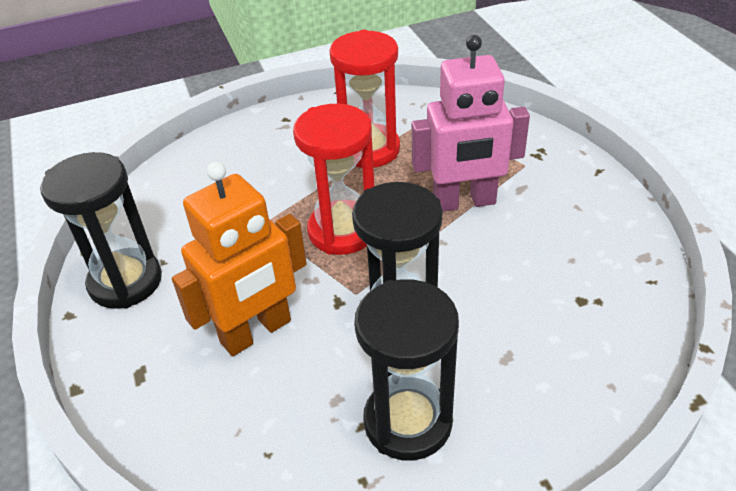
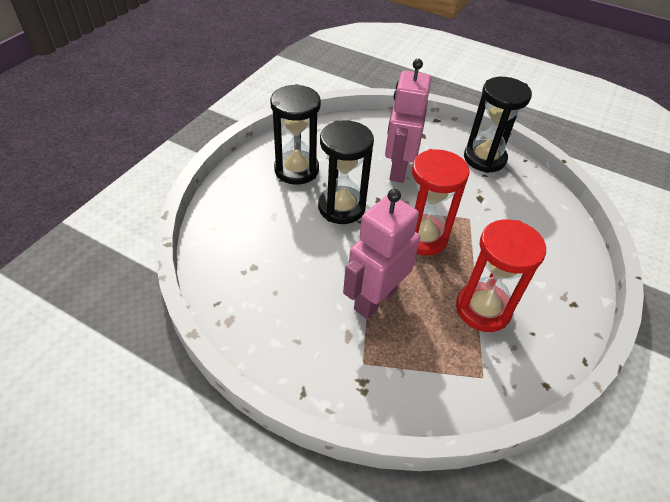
camera: 135 degrees right, 5 degrees up
orange robot [172,162,307,356] -> pink robot [385,59,431,183]

